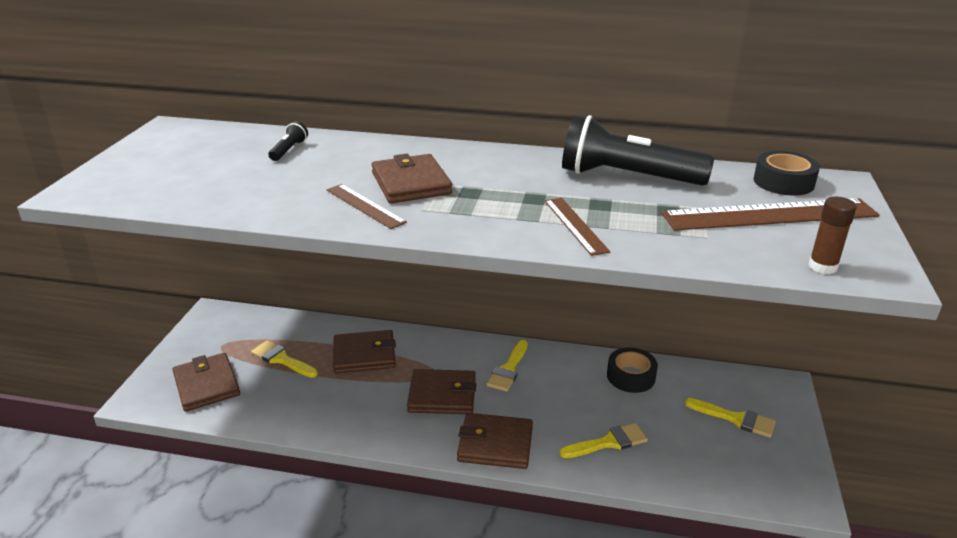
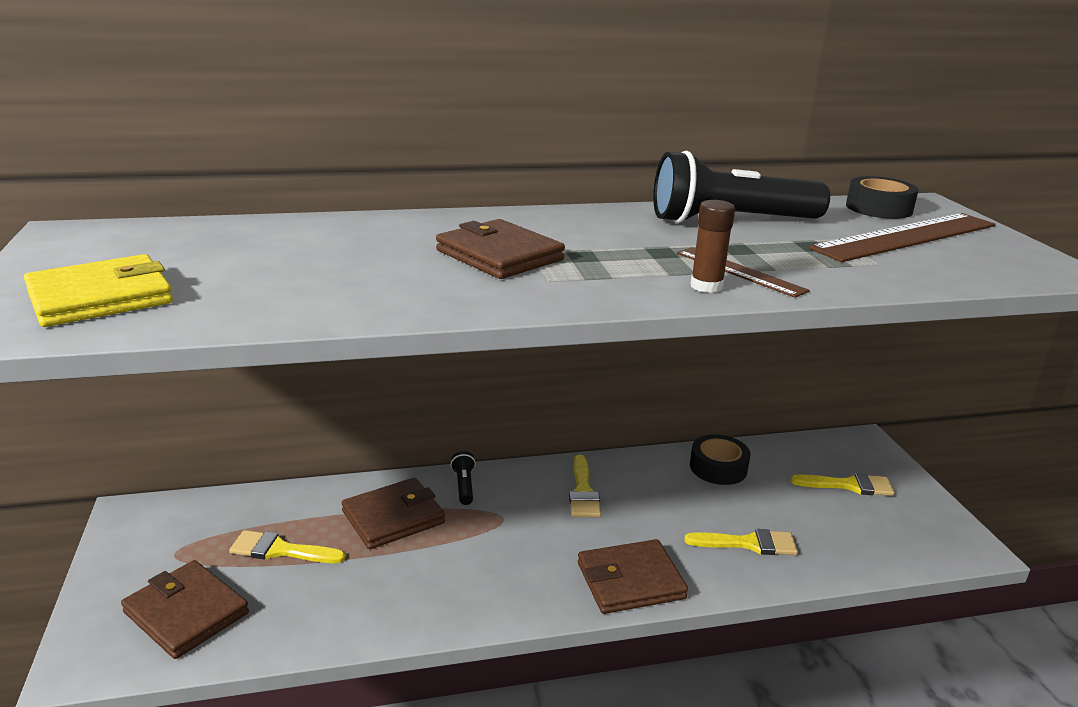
camera: 25 degrees left, 5 degrees down
black flashlight [268,122,308,161] -> black flashlight moved to [450,451,476,505]
brown ruler [327,184,407,229] -> none
brown wallet [407,369,476,414] -> none
yellow brush [560,423,648,458] -> yellow brush turned 45 degrees clockwise [684,529,798,555]
brown glue stick [808,197,857,274] -> brown glue stick moved to [690,200,735,293]
none -> yellow wallet [24,254,173,327]

